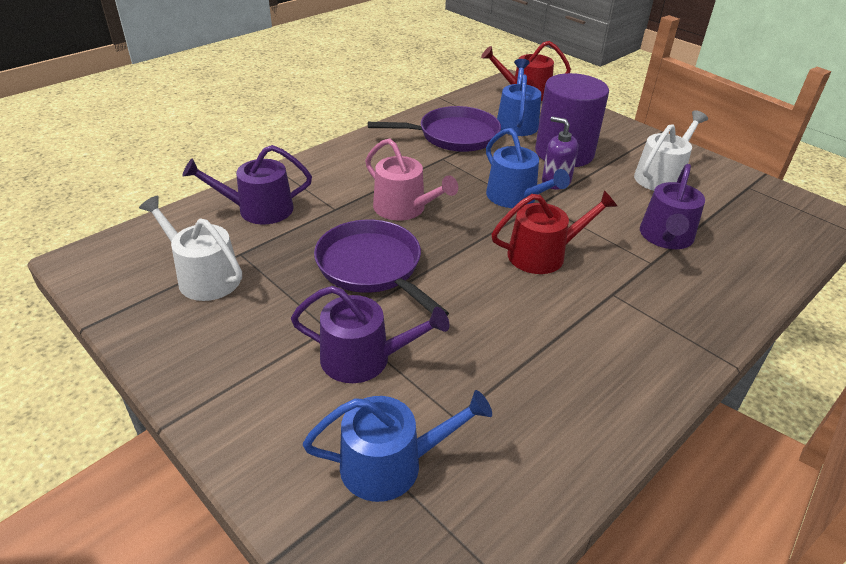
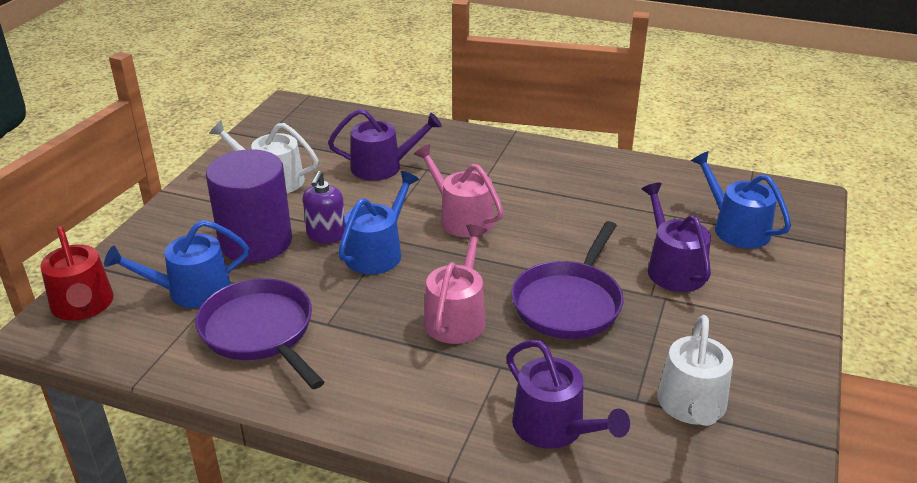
camera: 115 degrees left, 5 degrees down
red watering can [491,190,618,274] -> pink watering can [414,144,504,237]

